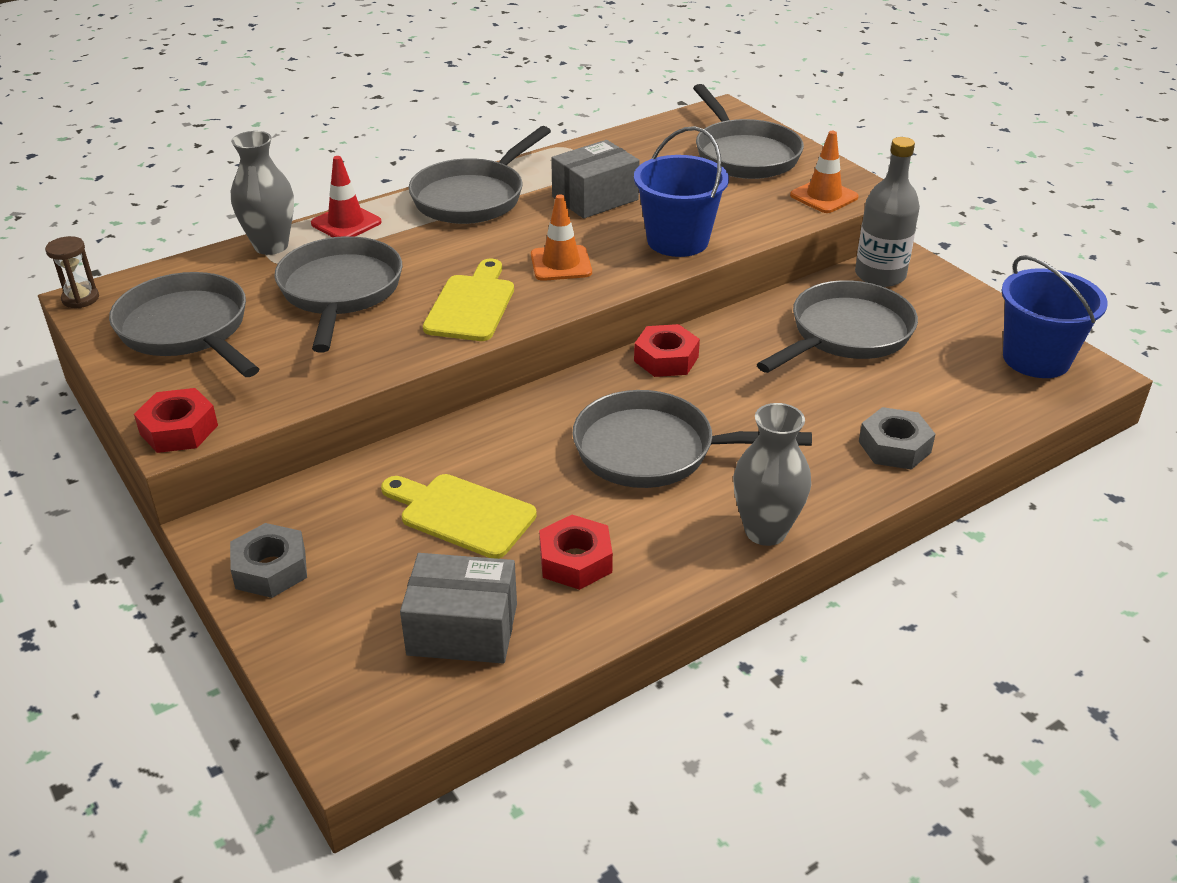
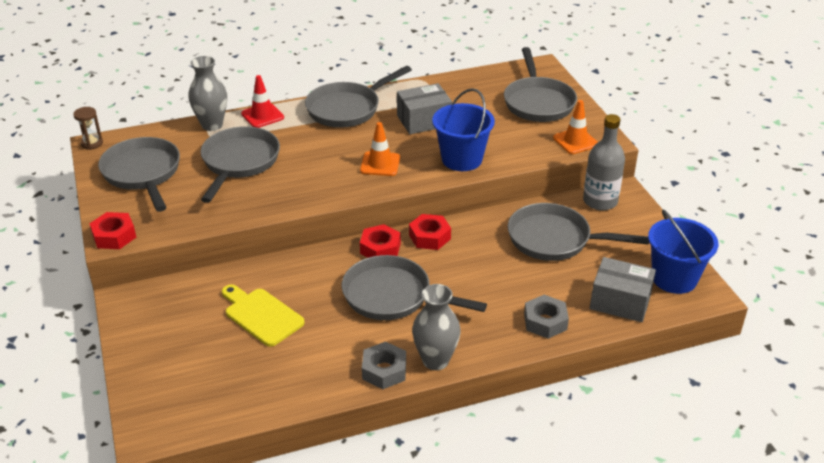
camera: 15 degrees right, 0 degrees up
grey nut [230,523,307,598] -> grey nut moved to [362,342,406,389]
grey box [400,553,517,663] -> grey box moved to [590,257,656,322]
yellow cutting board [423,259,514,341] -> none
red nut [539,515,613,590] -> red nut moved to [360,224,401,258]
grey pan [757,280,918,373] -> grey pan turned 135 degrees counterclockwise [508,203,649,261]

